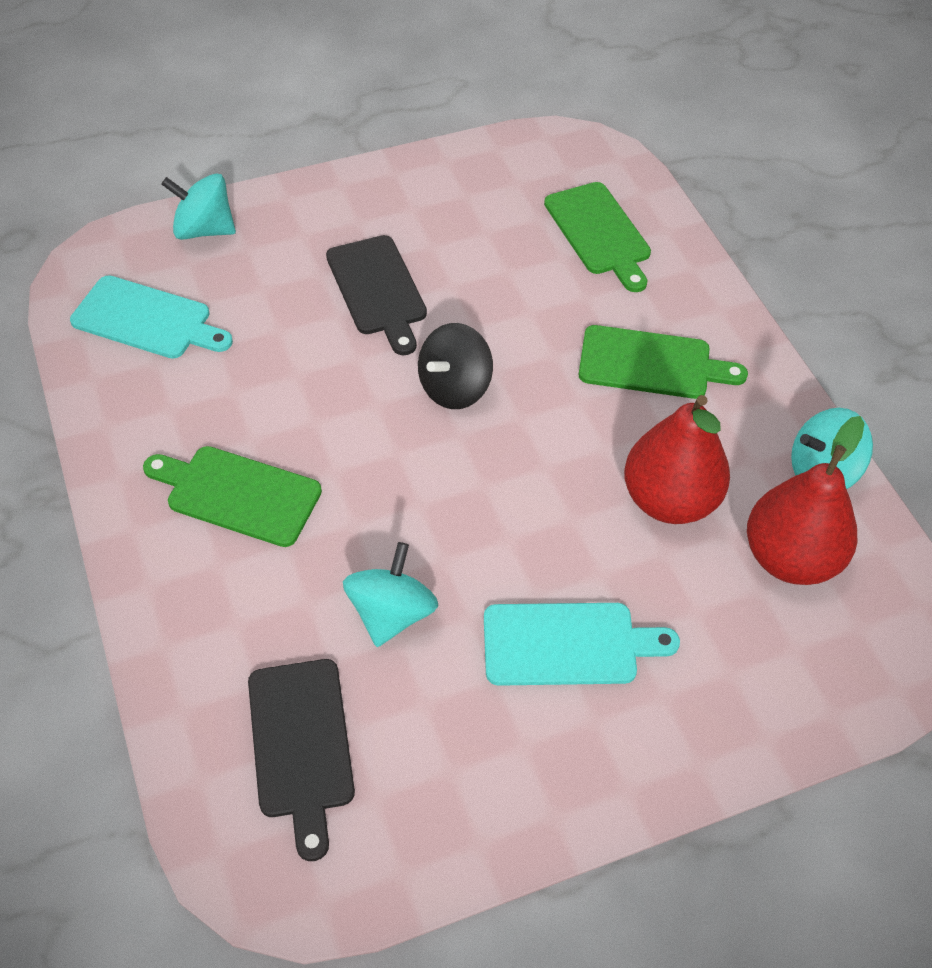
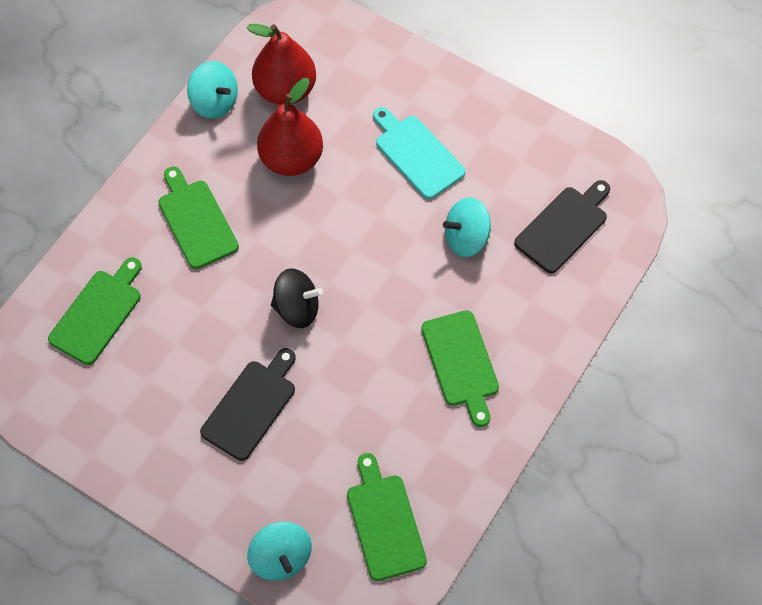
camera: 125 degrees left, 10 degrees up
turquoise cutting board [70,275,233,359] -> green cutting board [347,453,427,581]

